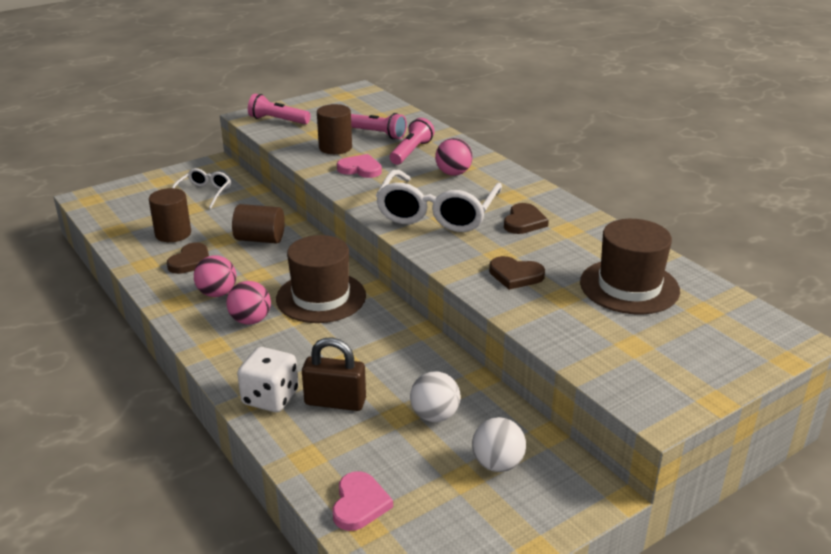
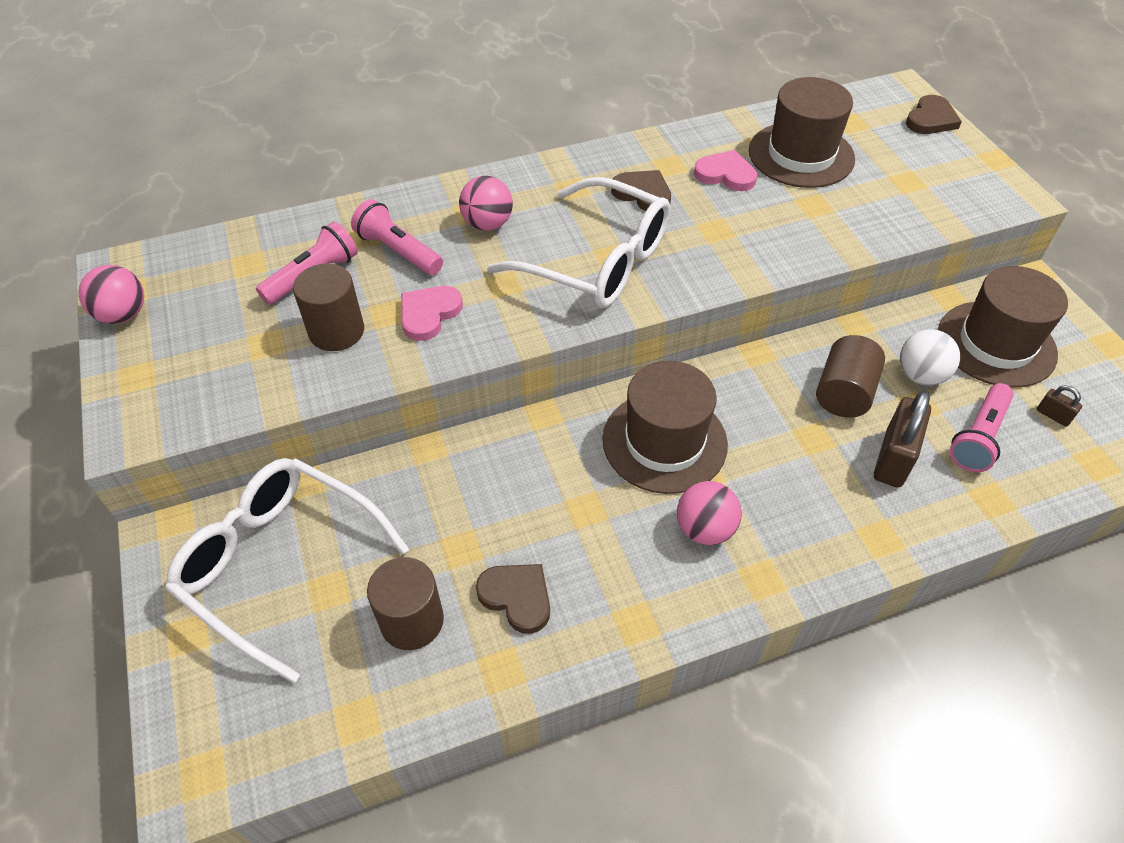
camera: 75 degrees left, 20 degrees up
white glasses [172,168,231,209] -> white glasses [165,458,409,683], size x1.93
pink ball [194,255,236,297] -> pink ball moved to [78,265,144,324]
brown cylinder [232,204,285,244] -> brown cylinder moved to [816,335,885,418]
white dice [237,347,299,412] -> none
pink flashlight [248,94,311,124] -> pink flashlight moved to [950,383,1014,472]
pink heart [333,471,393,531] -> pink heart moved to [694,150,757,191]
white ball [472,417,526,472] -> brown hat [938,266,1068,388]
brown heart [489,256,545,290] -> brown heart moved to [906,95,962,134]
none -> brown padlock [1037,385,1082,427]

